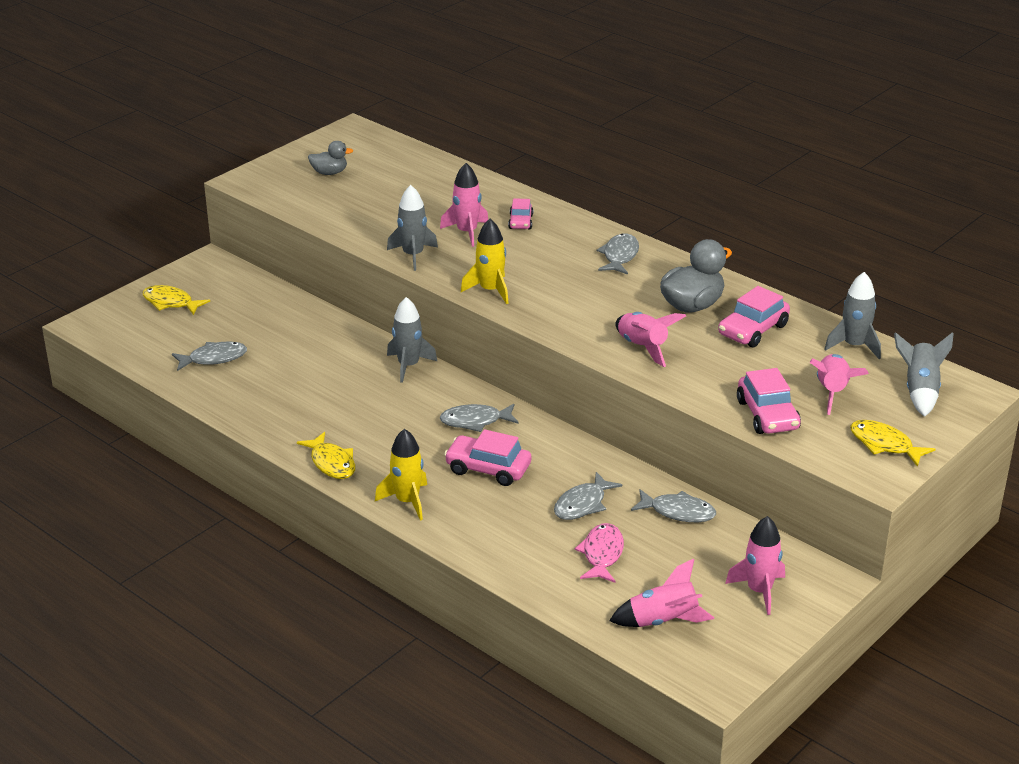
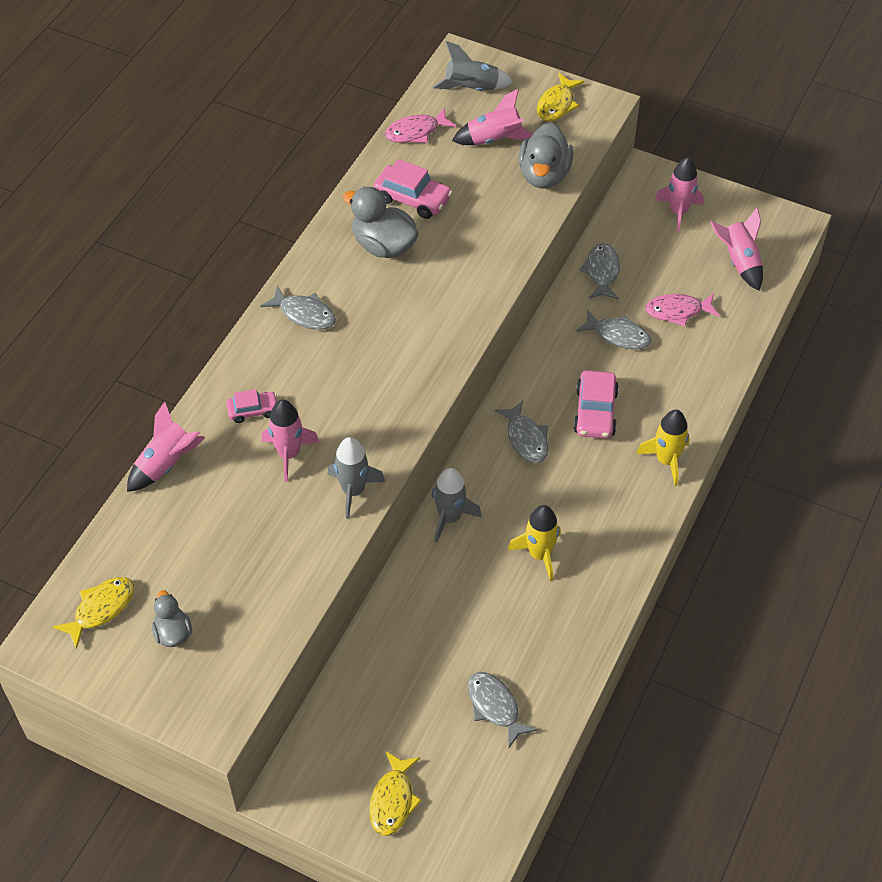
camera: 105 degrees left, 20 degrees up
yellow fish [297,432,356,479] -> yellow fish moved to [53,577,134,649]
yellow rocket [461,219,509,304] -> yellow rocket moved to [508,505,561,581]
grey fish [597,234,639,275] -> grey fish turned 150 degrees counterclockwise [260,285,336,330]
pink rocket [615,312,686,367] -> pink rocket moved to [127,402,205,492]
pink car [737,368,801,434] -> grey duck [519,122,573,189]
grey rocket [824,272,881,359] -> pink fish [385,108,456,143]

